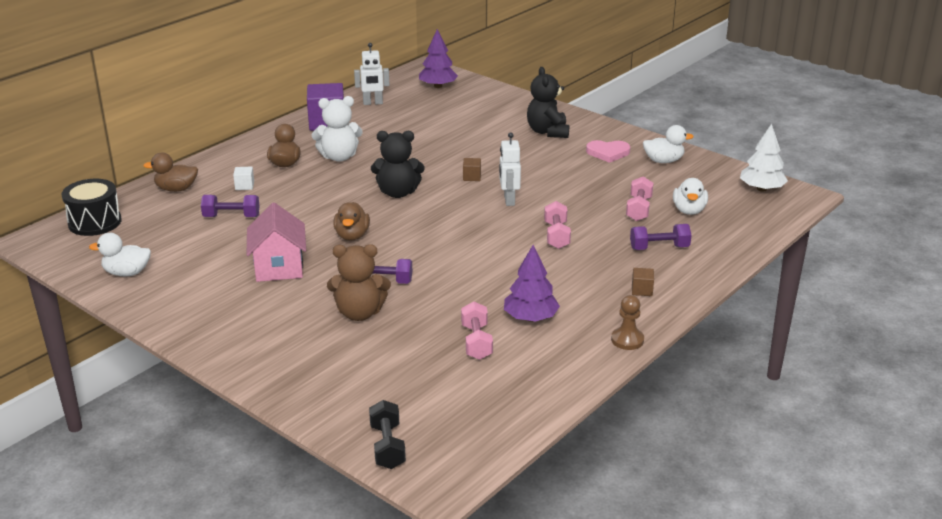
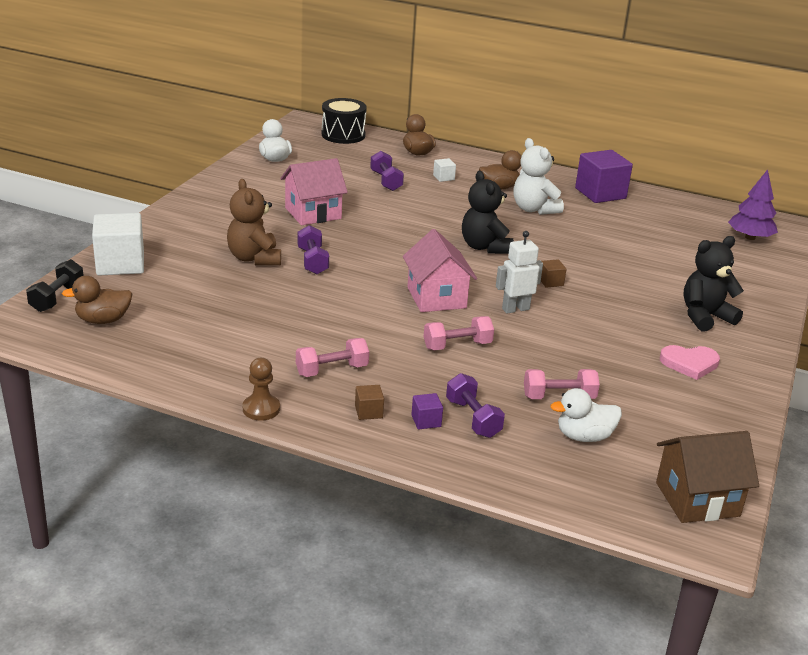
camera: 70 degrees right, 0 degrees up
brown duck [333,202,370,241] -> brown duck moved to [62,276,132,324]
white robot [354,43,389,105] -> none
black dumbbell [369,400,406,469] -> black dumbbell turned 45 degrees counterclockwise [26,259,84,312]
pink dumbbell [461,302,493,360] -> pink dumbbell moved to [296,338,369,377]
purple tree [504,245,560,322] -> none
pink heart [586,140,630,163] -> pink heart turned 75 degrees counterclockwise [660,345,720,380]
white duck [643,125,694,163] -> none
white tree [740,124,788,192] -> brown house [656,431,759,523]
none -> white cube [92,213,144,275]
none -> pink house [403,229,477,312]
none -> purple cube [411,393,443,429]

